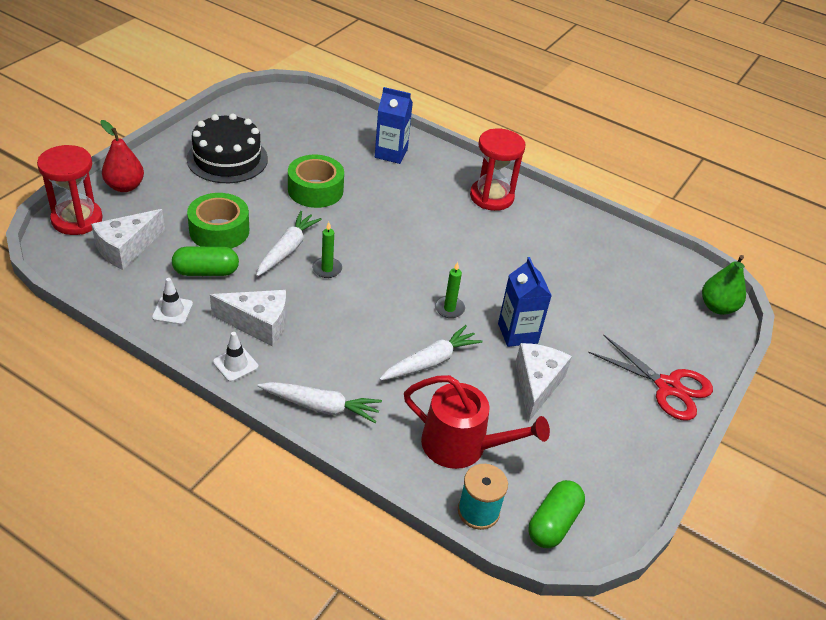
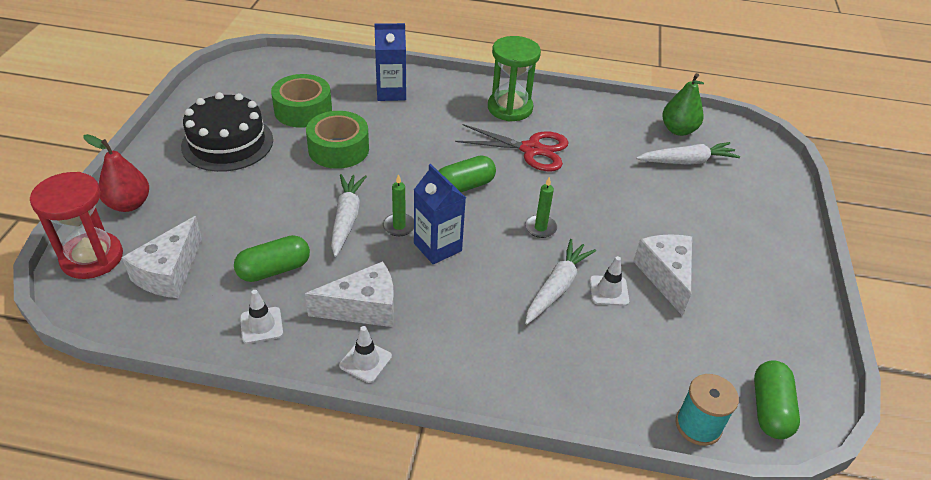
camera: 20 degrees left, 0 degrees up
green tape [187,193,249,249] -> green tape moved to [271,74,332,128]
white carrot [258,382,382,423] -> white carrot moved to [636,142,740,165]
red watering can [404,375,550,469] -> none
red hourglass [470,129,525,211] -> green hourglass [488,36,541,121]
blue carton [498,257,552,347] -> blue carton moved to [414,164,466,264]
red scissors [588,334,713,421] -> red scissors moved to [455,124,569,171]
green pear [702,255,746,315] -> green pear moved to [662,73,704,136]
none -> green capsule [438,155,496,192]
none -> white traffic cone [590,256,629,306]

